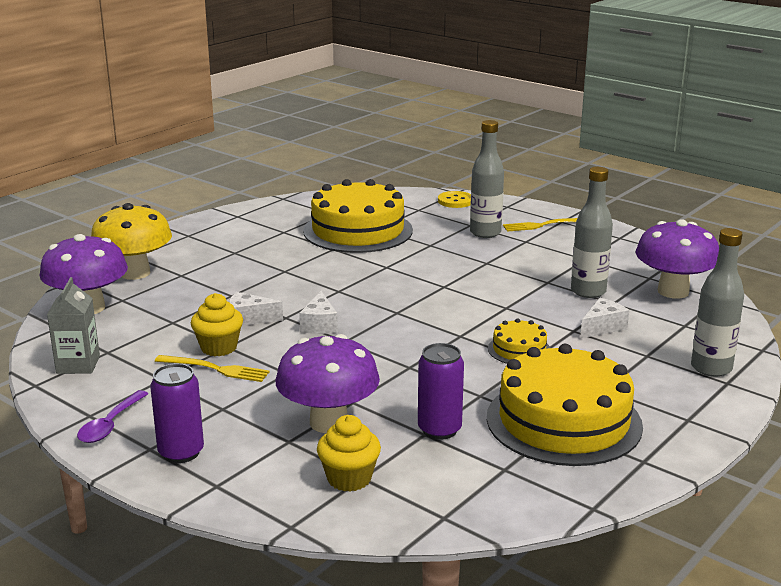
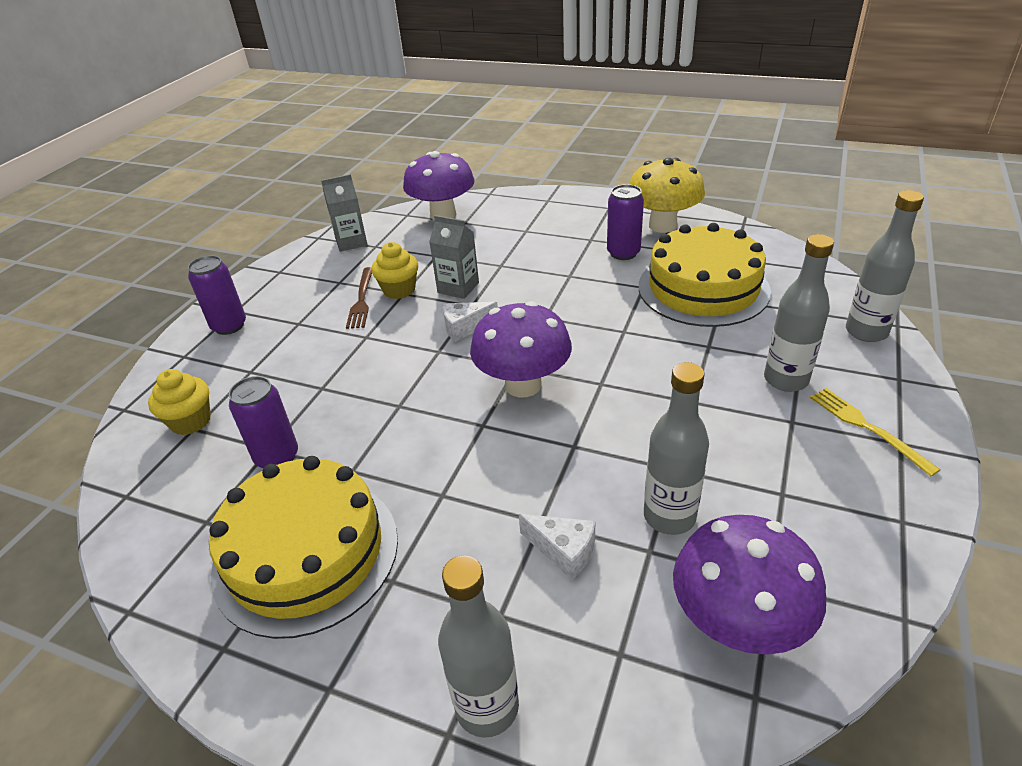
camera: 75 degrees right, 15 degrees up
purple spoon [77,390,148,443] -> none
yellow mushroom [91,203,172,280] -> yellow mushroom moved to [629,158,705,233]
yellow fork [155,355,270,382] -> brown fork [346,267,372,329]
white cheese [229,292,283,326] -> grey carton [429,215,479,299]
purple mushroom [276,334,380,433] -> purple mushroom moved to [470,301,572,397]
yellow button [438,191,471,208] -> grey bottle [846,190,924,342]
yellow cake [488,318,550,364] -> none
none -> purple can [607,184,644,260]

